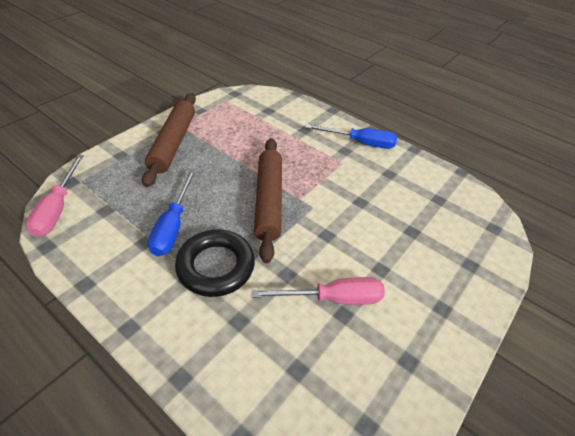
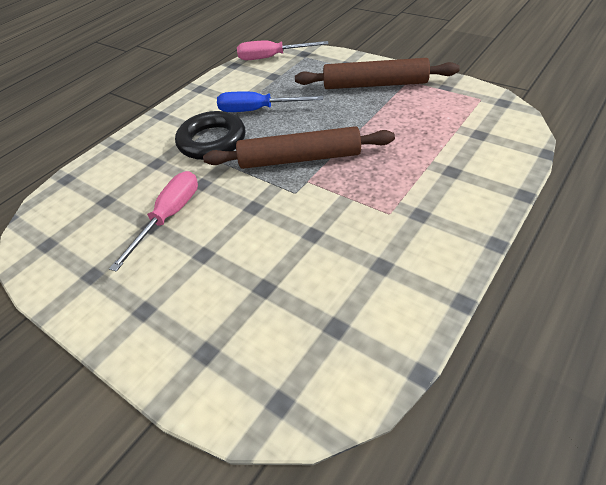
camera: 95 degrees right, 0 degrees up
pink screwdriver [251,277,385,305] -> pink screwdriver turned 150 degrees counterclockwise [109,171,198,272]
blue screwdriver [305,124,397,149] -> none

